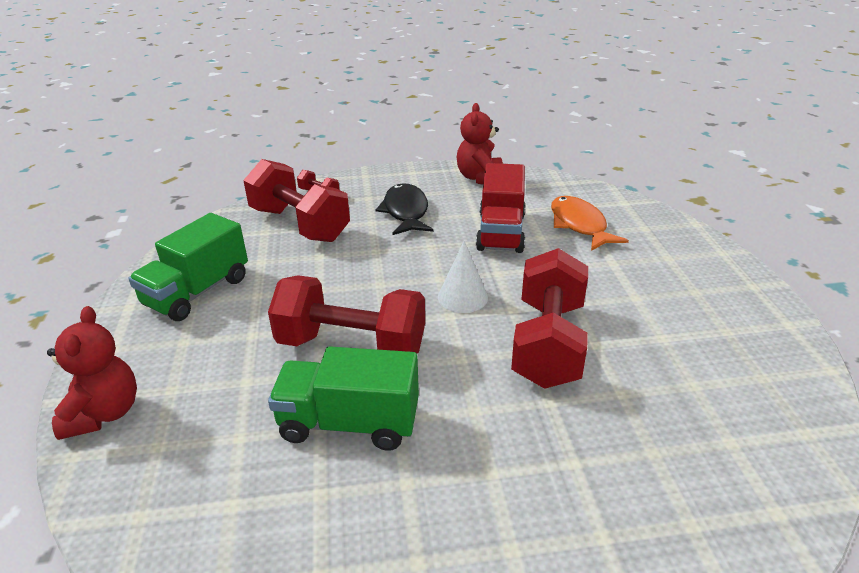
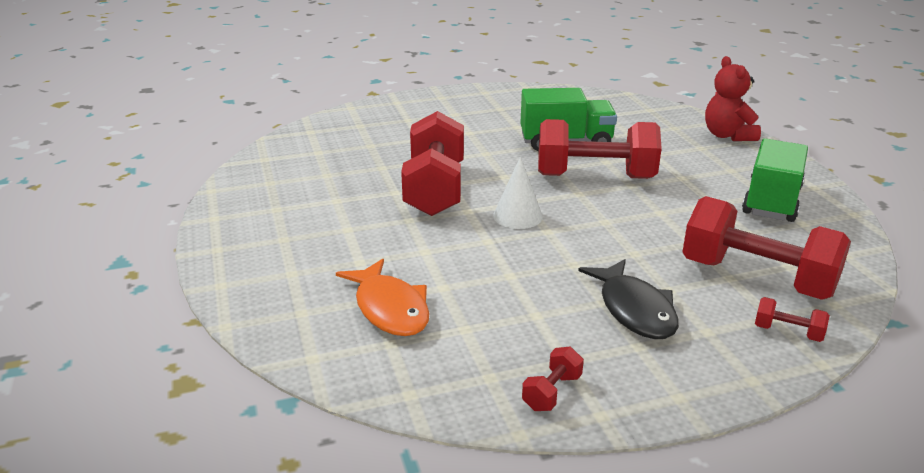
camera: 170 degrees right, 5 degrees down
red teddy bear [457,103,503,184] -> red dumbbell [522,347,584,411]
red truck [476,163,526,253] -> none

